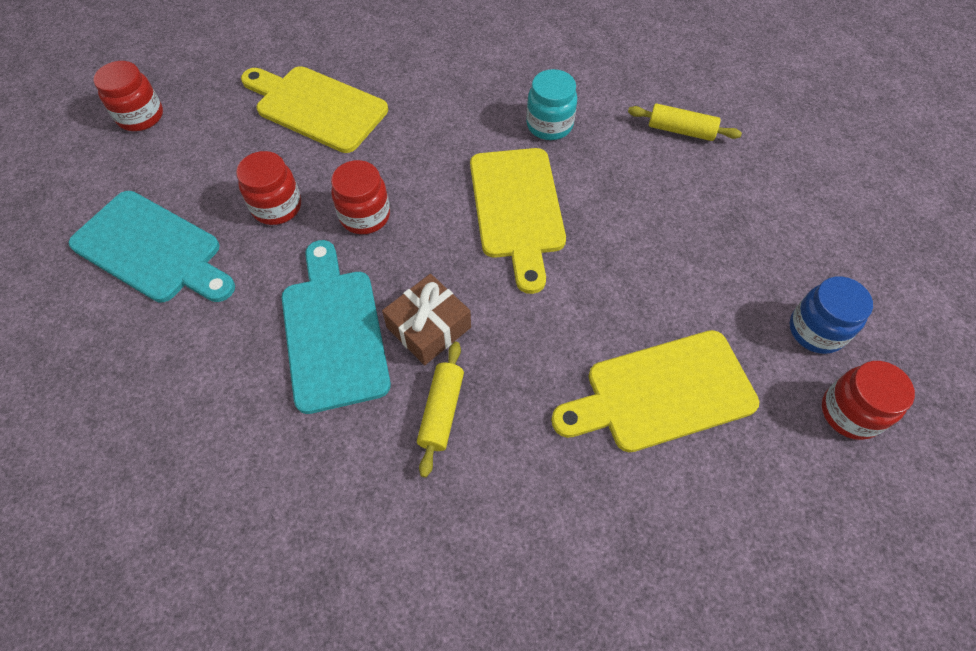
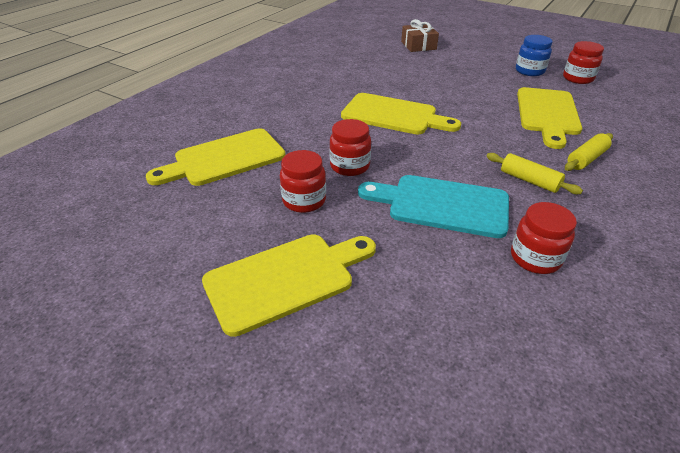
camera: 60 degrees left, 20 degrees down
turquoise cutting board [68,191,235,302] -> yellow cutting board [202,234,376,337]
red jar [94,61,163,131] -> red jar moved to [511,202,577,274]
brown gift [382,274,471,365] -> brown gift moved to [401,19,439,52]
turquoise jar [526,69,577,140] -> none
yellow rolling pin [628,103,742,141] -> yellow rolling pin moved to [565,133,613,171]

